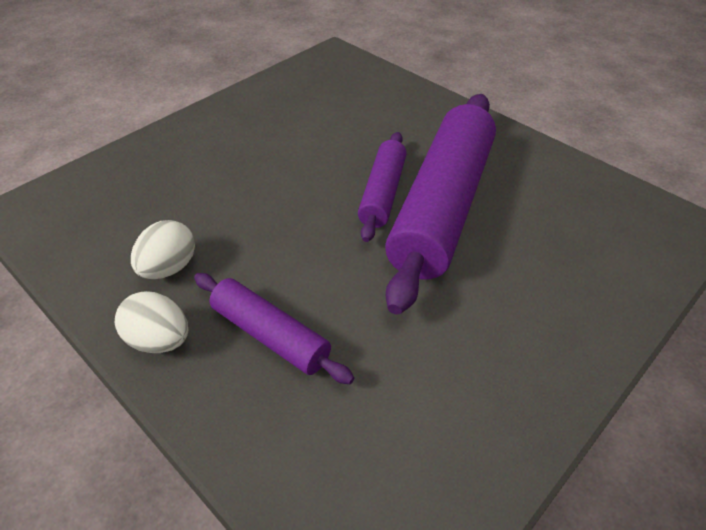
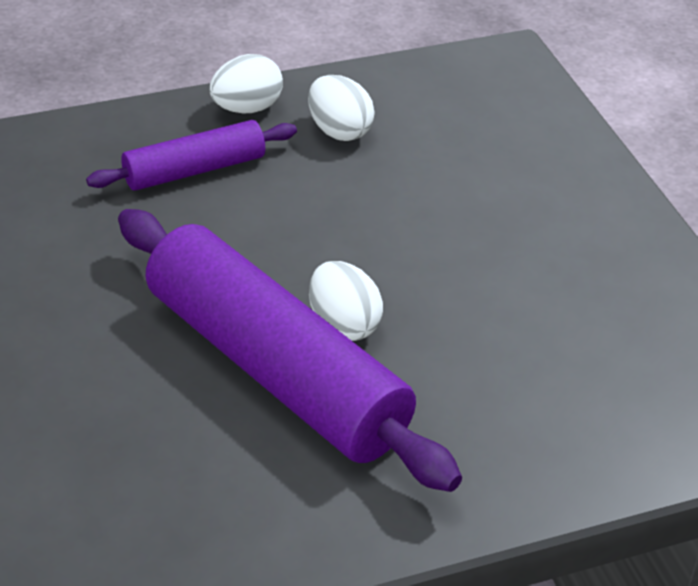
camera: 115 degrees right, 5 degrees down
purple rolling pin [358,132,407,242] -> white egg [309,261,383,341]

